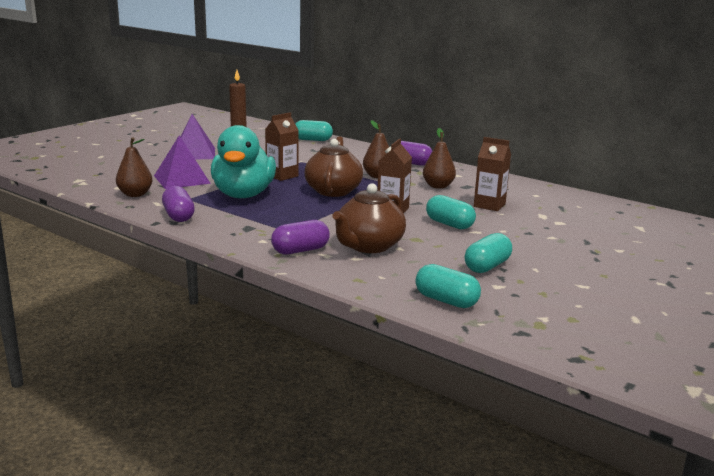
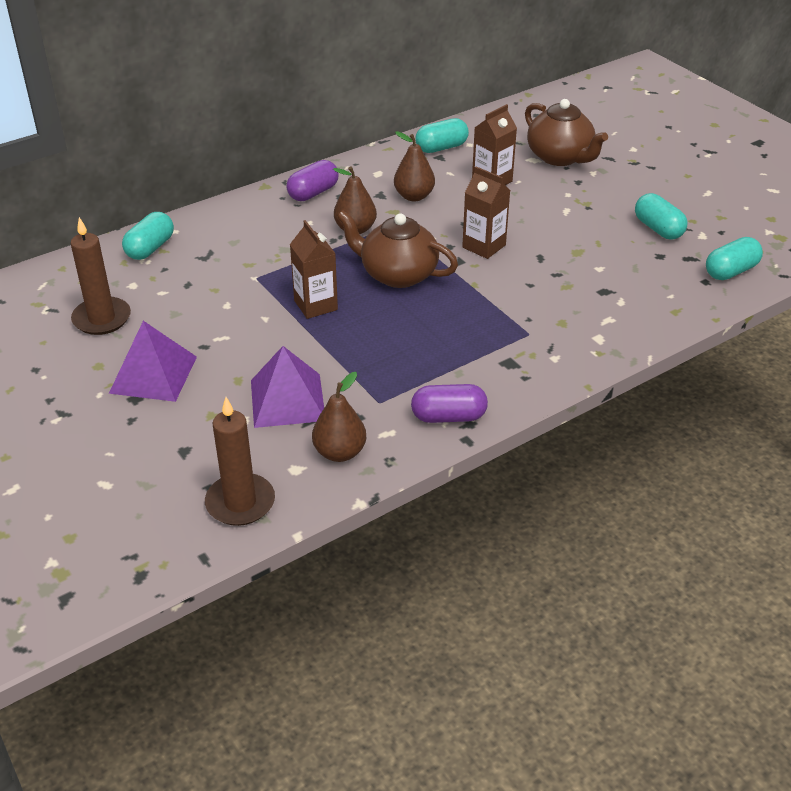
camera: 70 degrees left, 20 degrees up
turquoise duck [211,125,276,198] -> none
purple capsule [271,220,330,255] -> none
brown teapot [332,183,406,253] -> brown teapot moved to [525,99,608,166]
turquoise capsule [426,195,476,229] -> turquoise capsule moved to [416,118,469,153]
none -> brown candle [205,397,275,526]

